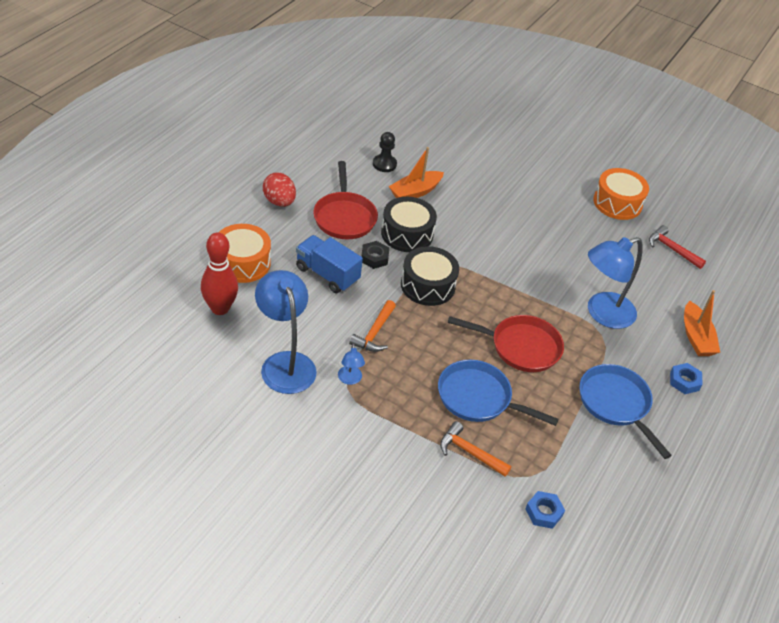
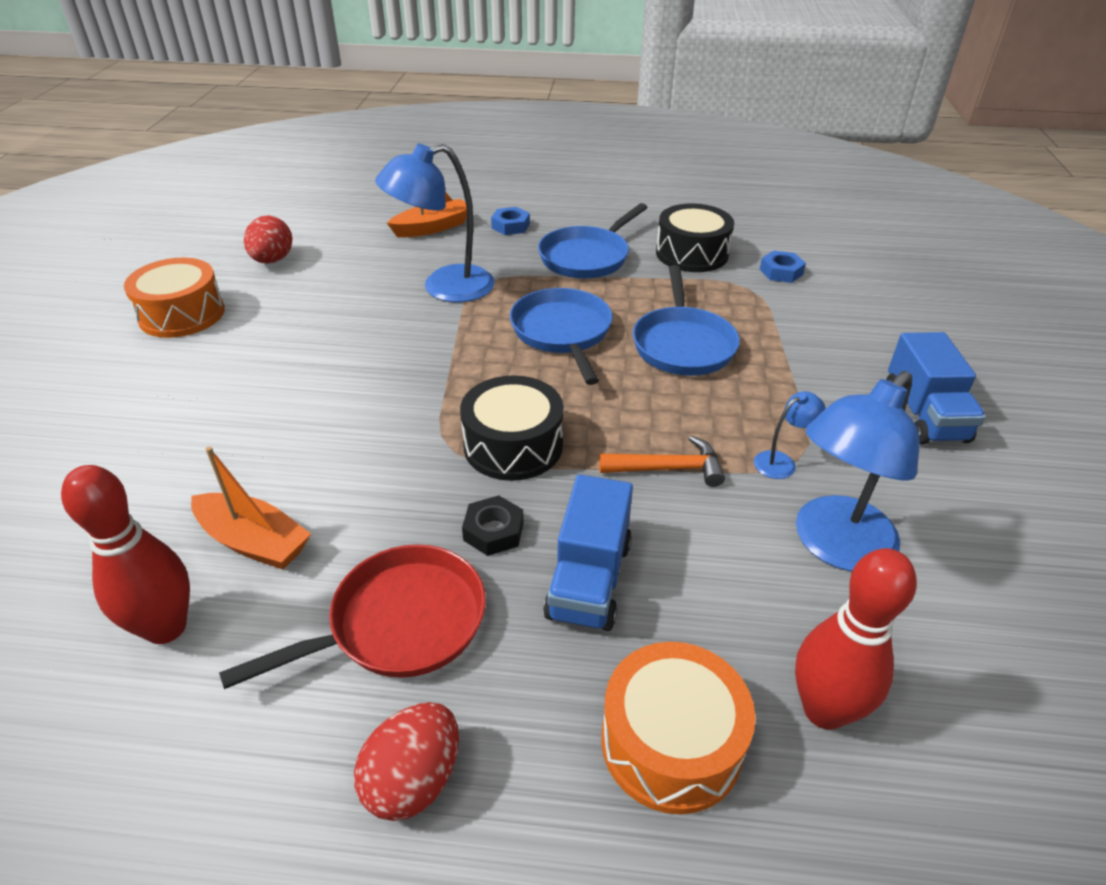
camera: 110 degrees left, 5 degrees down
black pawn [373,132,397,172] -> red bowling pin [61,465,190,644]
black drum [381,197,437,252] -> black drum moved to [656,203,734,272]
orange hammer [440,421,511,477] -> none
red pan [448,315,564,372] -> blue pan [510,288,613,385]
blue lamp [588,237,643,329] -> blue lamp turned 120 degrees clockwise [375,144,495,302]
red hammer [649,225,706,269] -> red egg [244,216,293,264]
none -> blue truck [886,332,986,444]

